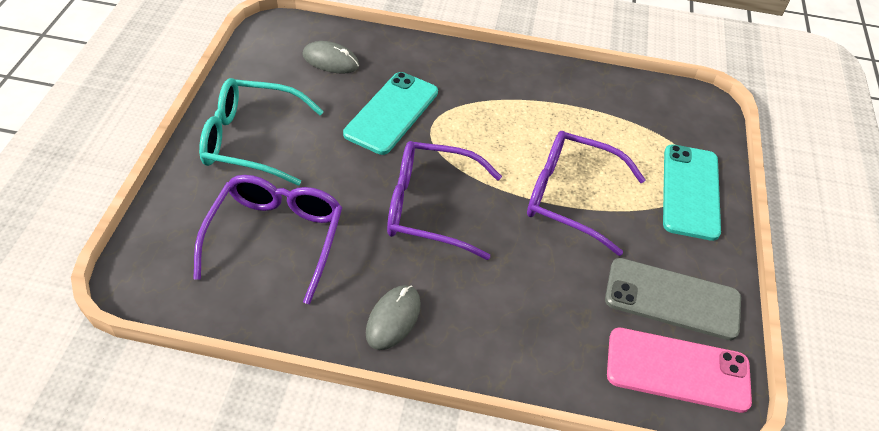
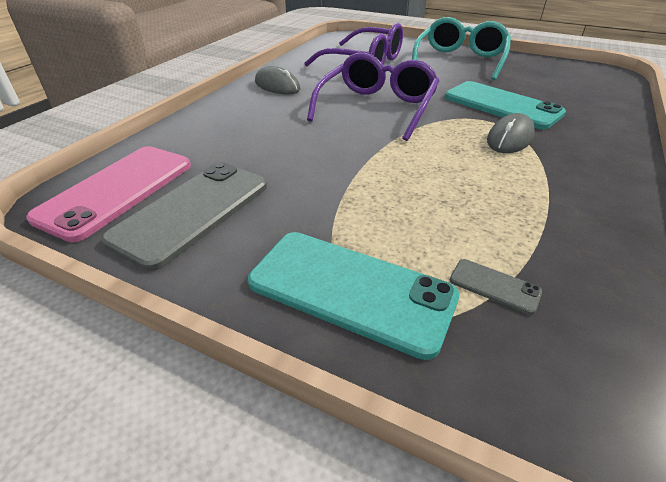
camera: 110 degrees right, 10 degrees down
grey mouse [302,41,359,73] -> grey mouse moved to [487,113,535,153]
purple glasses [527,131,646,256] -> none
none -> grey phone [450,259,542,315]

